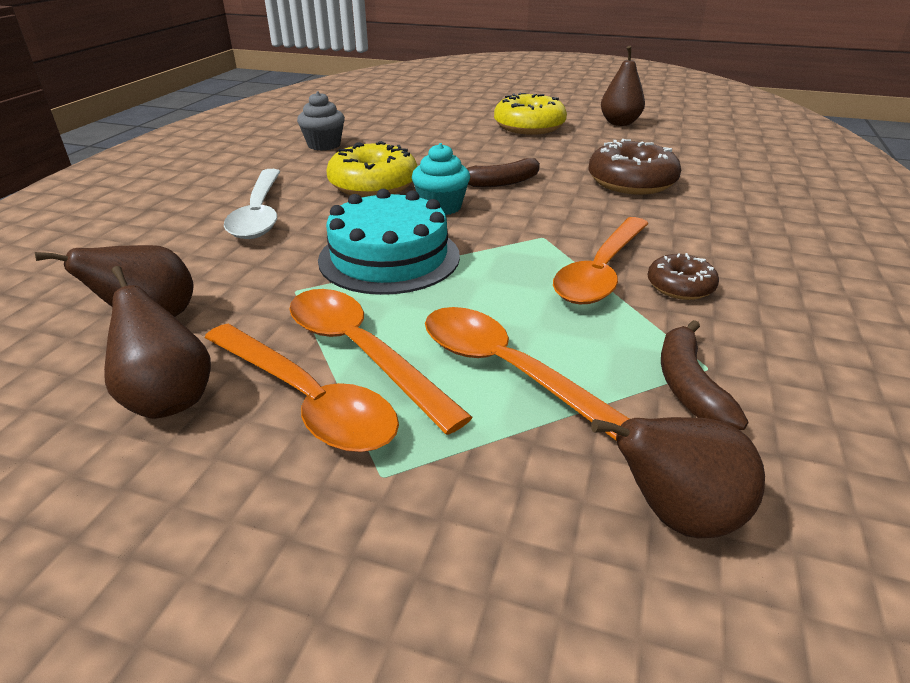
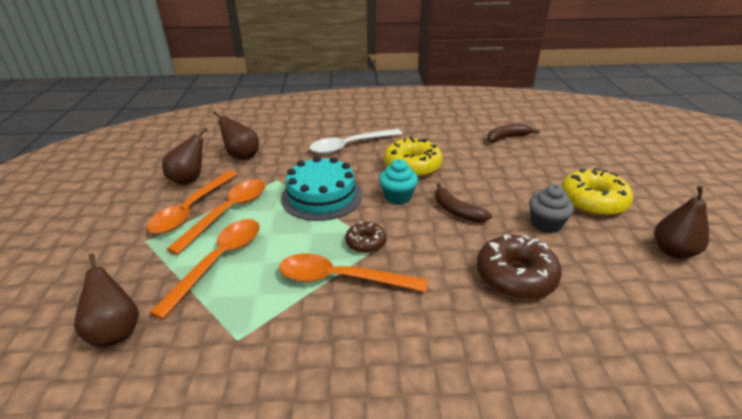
camera: 70 degrees right, 0 degrees up
grey cupcake [297,91,345,151] -> grey cupcake moved to [529,184,574,233]
brown donut [647,253,719,300] -> brown donut moved to [345,221,386,253]
brown banana [661,320,749,430] -> brown banana moved to [487,124,540,143]

